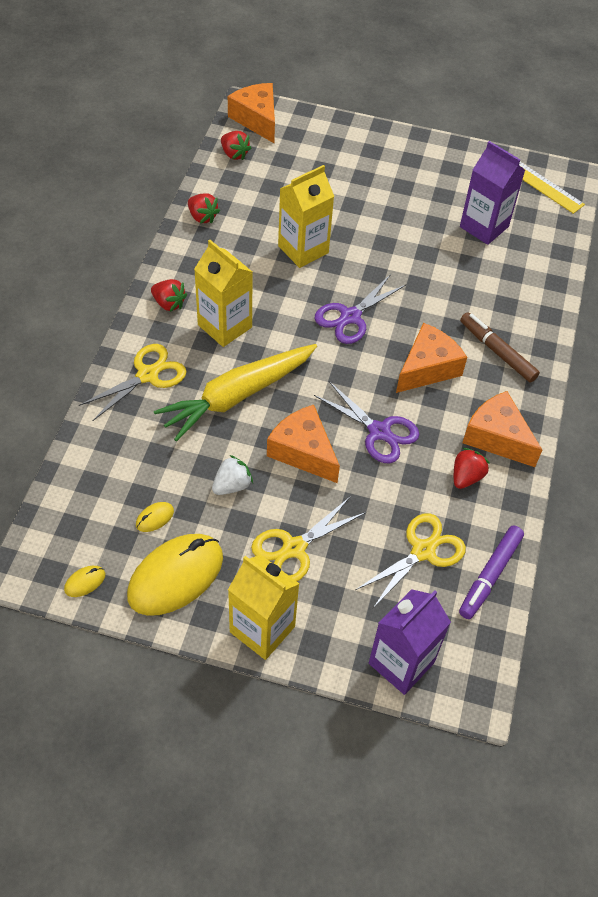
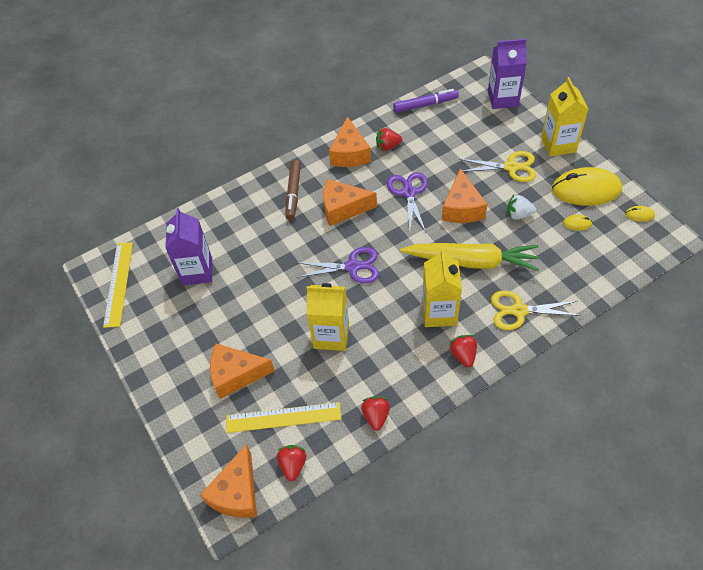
camera: 130 degrees left, 0 degrees up
yellow scissors [355,513,466,608] -> none
none -> orange cheese [210,344,274,399]
none -> yellow ruler [226,402,341,433]

